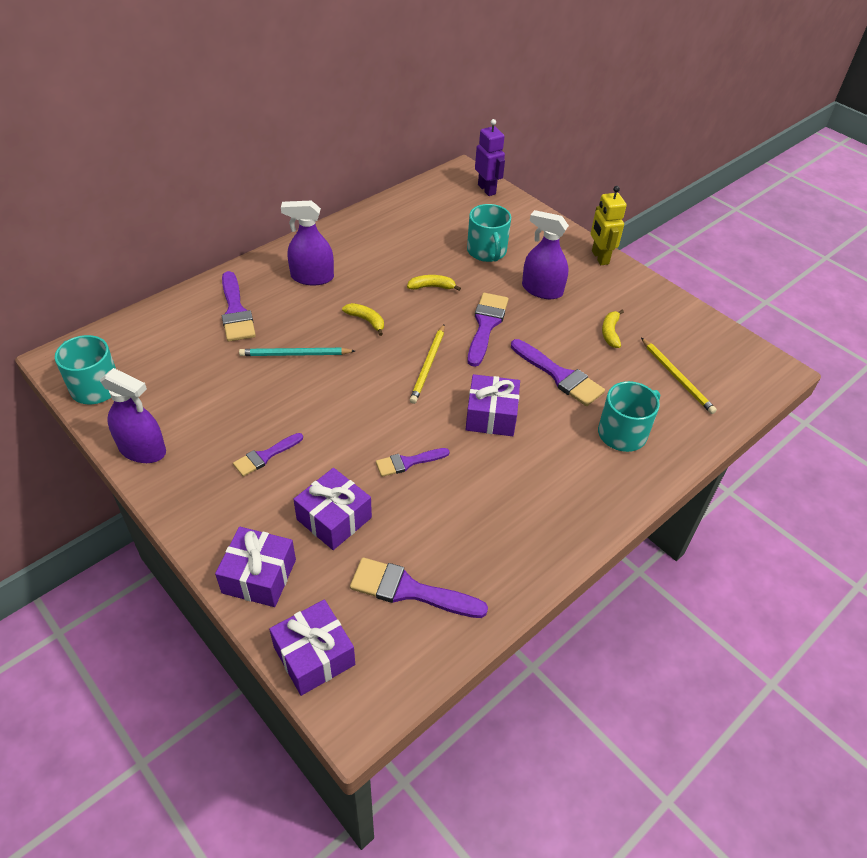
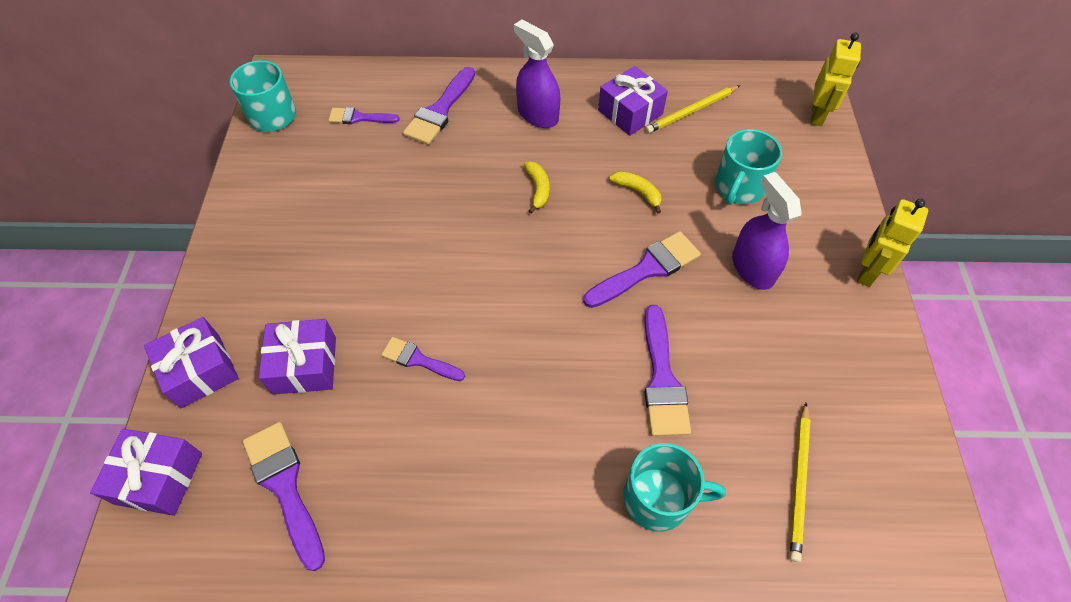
camera: 45 degrees right, 10 degrees up
purple spray bottle [100,368,166,463] -> none
purple brush [233,433,303,477] -> purple brush moved to [328,107,400,124]
turquoise pencil [239,348,355,356] -> none
yellow pencil [410,324,445,404] -> yellow pencil moved to [645,86,740,133]
purple gift [466,374,520,436] -> purple gift moved to [598,66,668,136]
purple robot [475,119,505,196] -> yellow robot [811,33,861,126]
yellow banana [602,310,624,348] -> none

